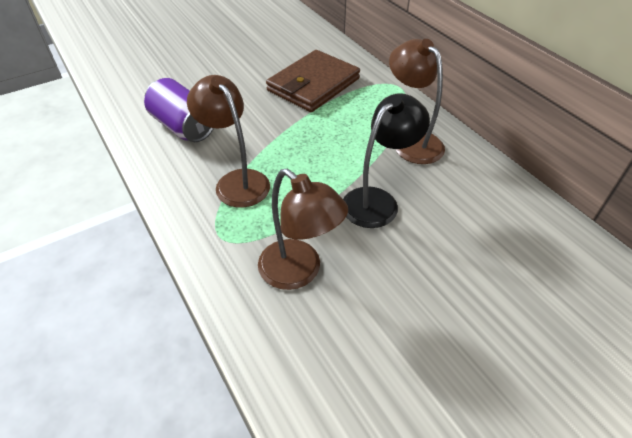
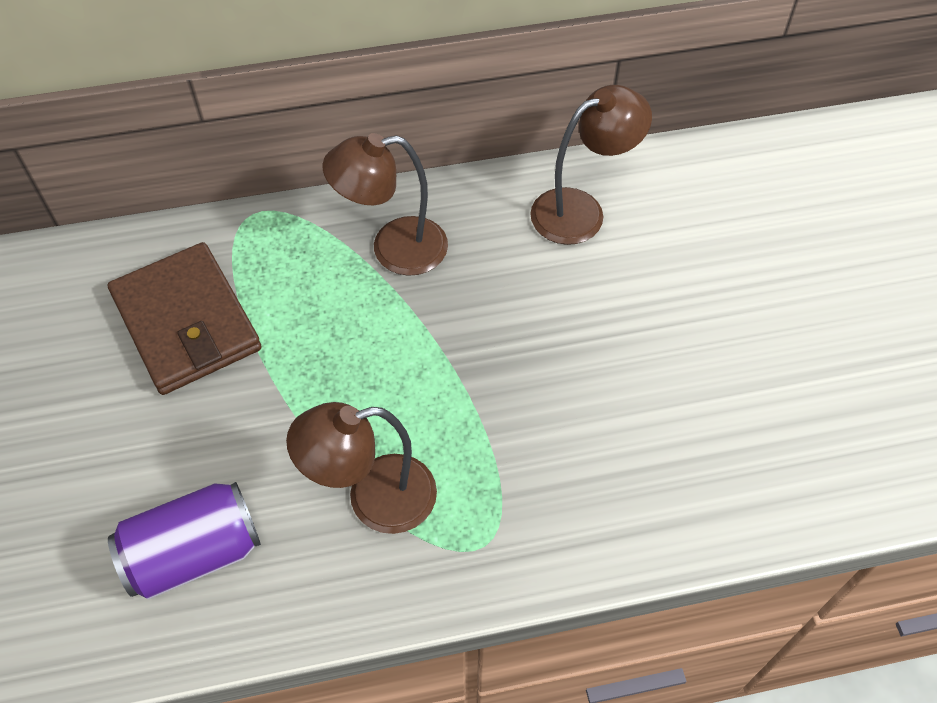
camera: 70 degrees left, 10 degrees up
brown lamp [258,169,348,290] -> brown lamp moved to [530,85,652,245]
black lamp [343,93,430,228] -> none

